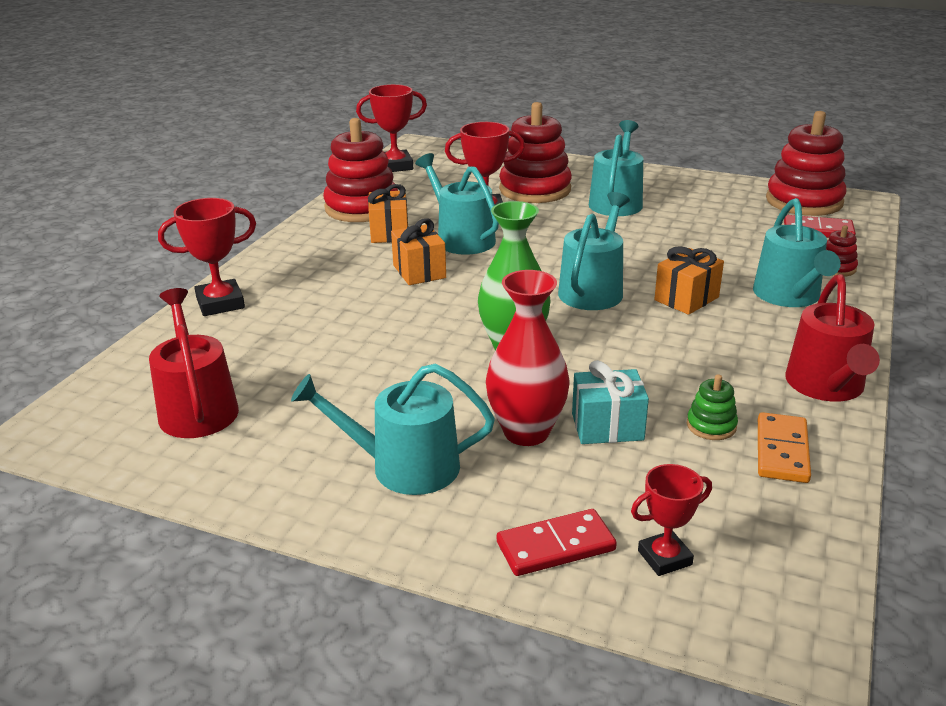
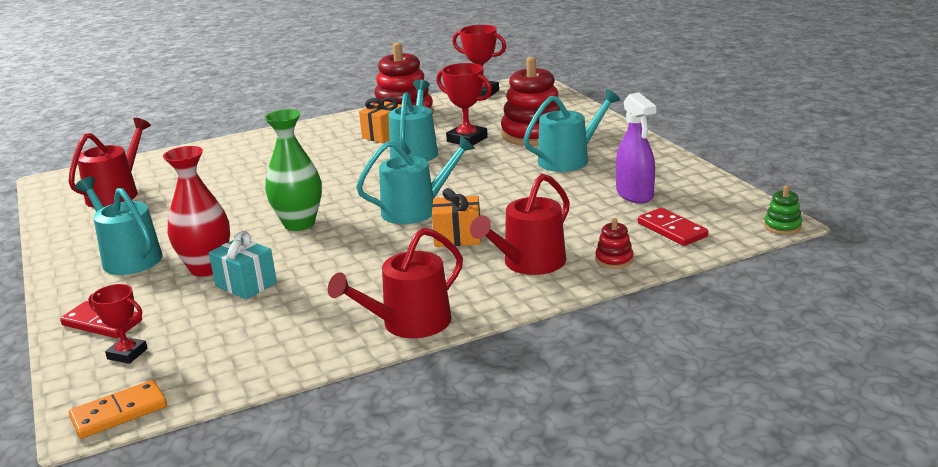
camera: 45 degrees right, 5 degrees down
red trophy [158,198,256,316] -> none
orange gift [391,219,446,285] -> none
green stacking toy [687,374,738,440] -> green stacking toy moved to [764,186,802,234]
turquoise watering can [753,198,841,307] -> red watering can [470,174,570,275]
orange domino [758,412,811,483] -> orange domino moved to [69,380,167,439]
red stacking toy [766,111,846,216] -> none
none -> purple spray bottle [616,92,656,203]

